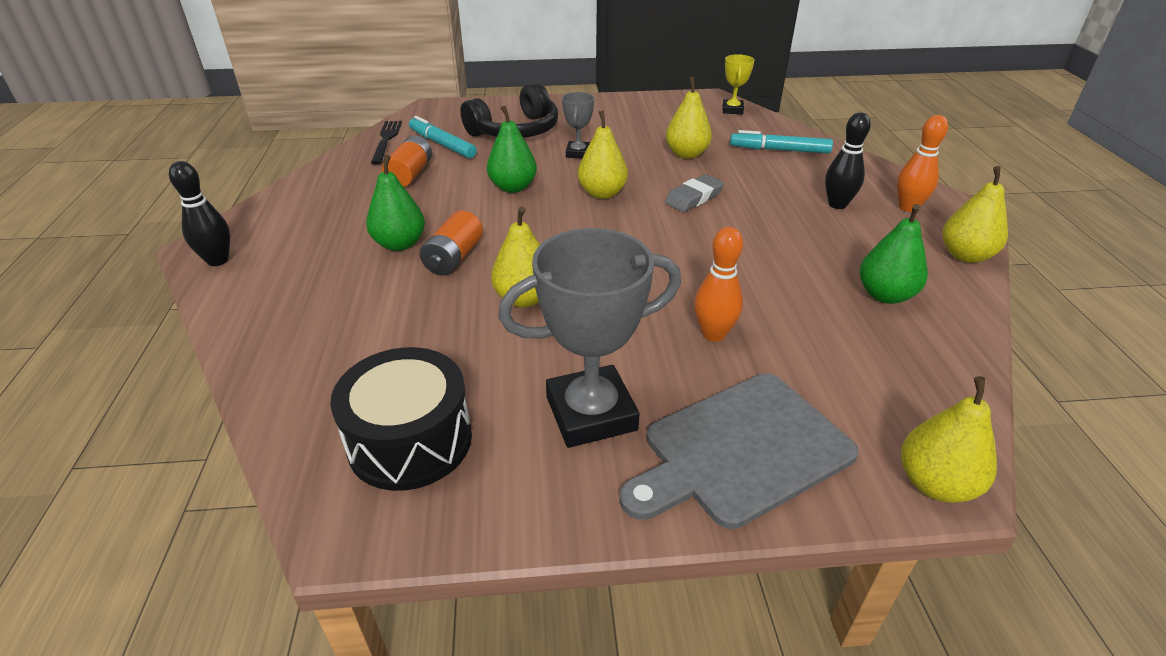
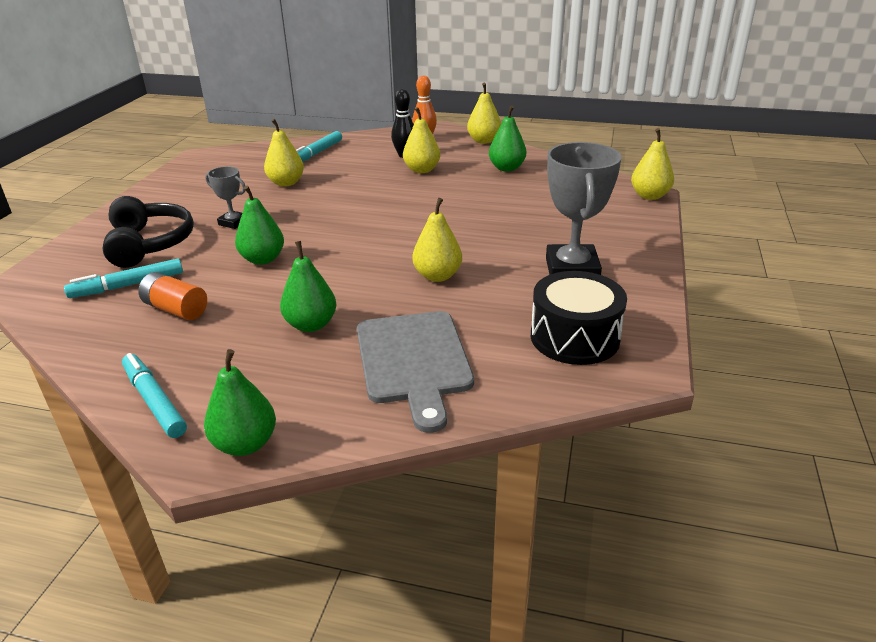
camera: 70 degrees left, 5 degrees down
black bowling pin [169,161,230,266] -> green pear [204,349,276,456]
black fork [371,121,402,165] -> none
orange battery [420,210,483,276] -> none
yellow pear [578,110,628,199] -> yellow pear moved to [403,107,440,173]
grey cutting board [619,373,859,529] -> grey cutting board moved to [357,311,474,433]
grey eraser [665,174,724,212] -> none
orange bowling pin [694,227,743,342] -> none
yellow trophy [723,54,754,115] -> none
none -> turquoise marker [122,353,187,438]

